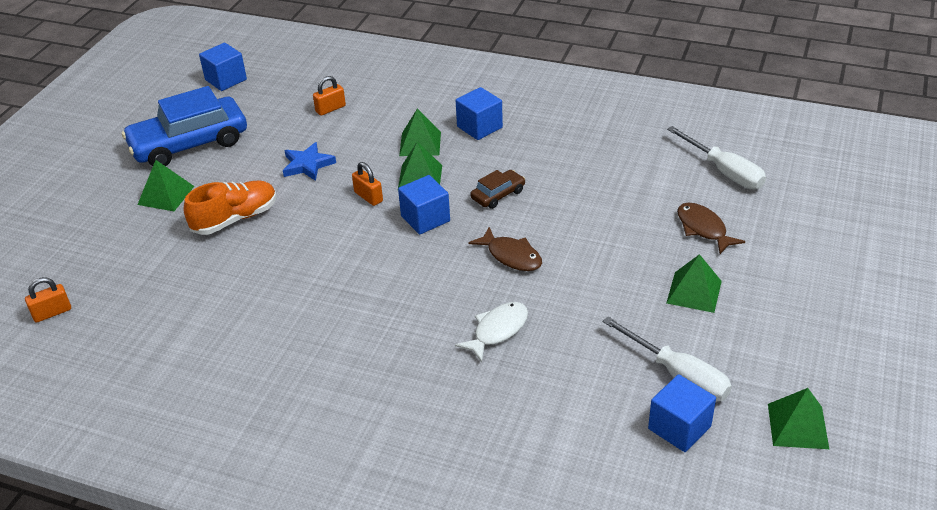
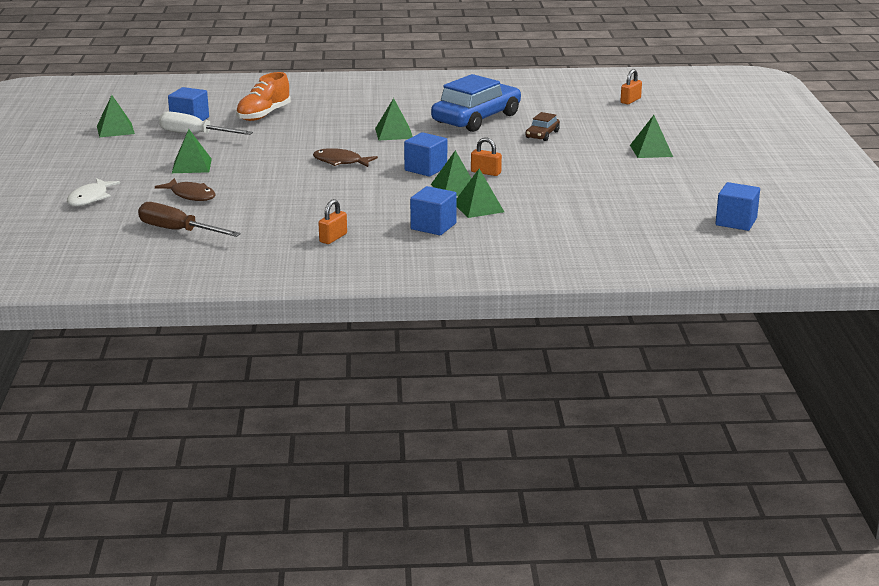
camera: 155 degrees right, 15 degrees down
blue car [122,86,247,166] -> blue car moved to [431,74,521,132]
orange shoe [184,180,277,235] -> orange shoe moved to [236,72,291,121]
blue star [283,142,336,181] -> none
orange padlock [313,76,346,116] -> orange padlock moved to [318,199,347,244]
white fish [455,302,528,362] -> white fish moved to [67,178,120,206]
brown car [470,170,525,209] -> brown car moved to [526,112,560,141]
white screwdriver [667,126,766,189] -> brown screwdriver [138,202,241,237]
none -> green pyramid [375,98,413,140]

